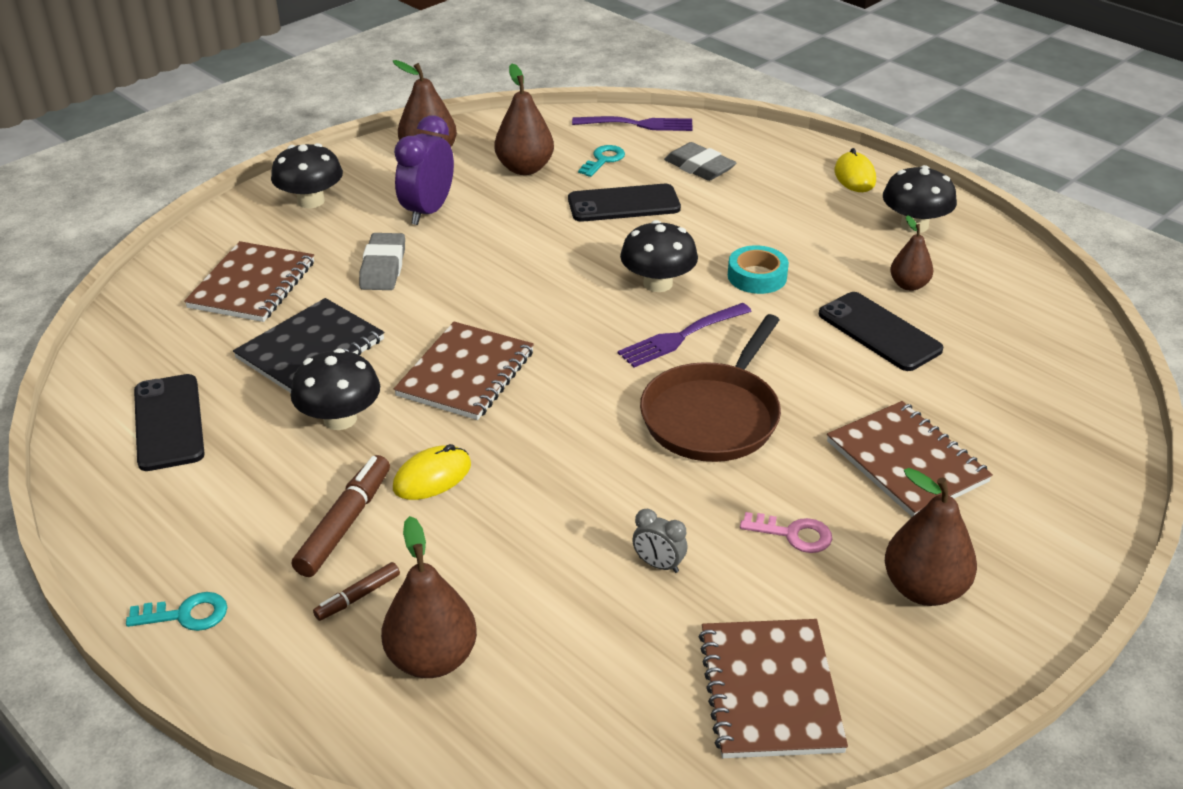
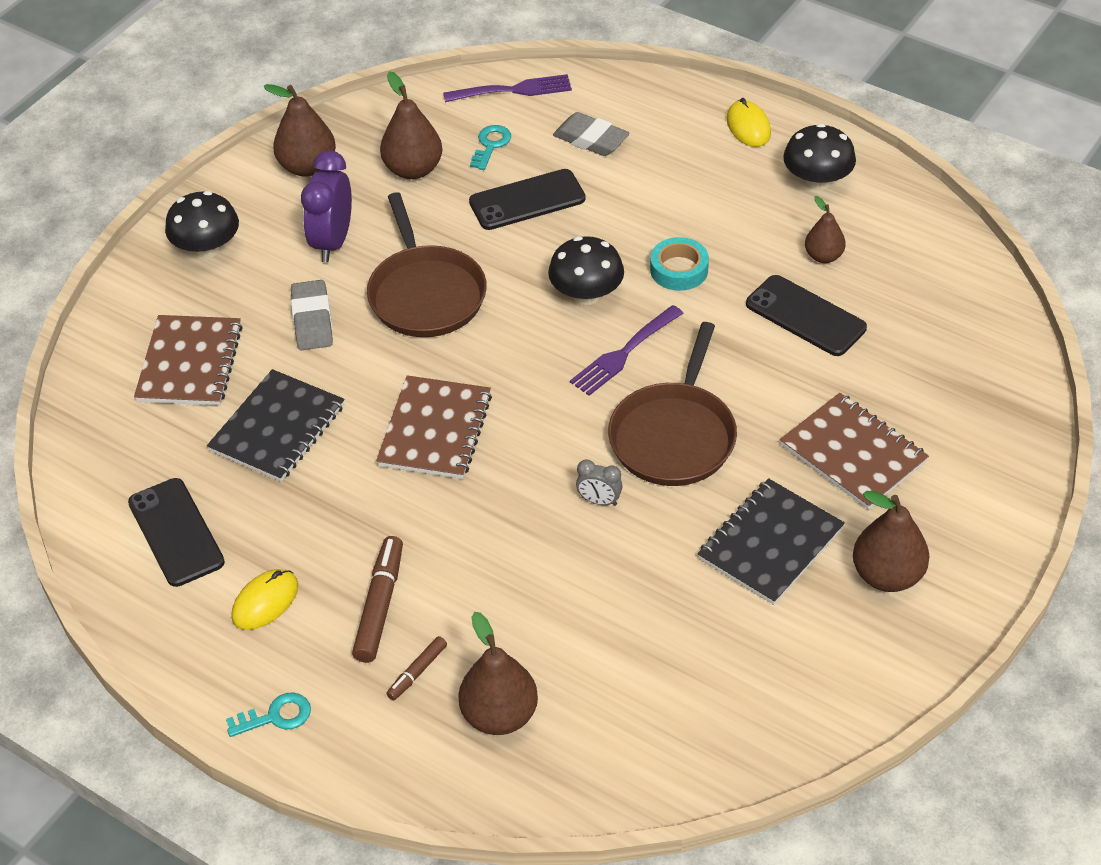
camera: 10 degrees left, 10 degrees up
black mushroom [291,348,380,430] -> none
yellow mouse [393,444,471,500] -> yellow mouse moved to [231,569,298,630]
grey clock [632,509,687,573] -> grey clock moved to [576,459,623,506]
brown notebook [699,619,848,758] -> none
pink key [740,512,832,553] -> black notebook [698,478,845,605]
none -> brown pan [367,192,487,337]

